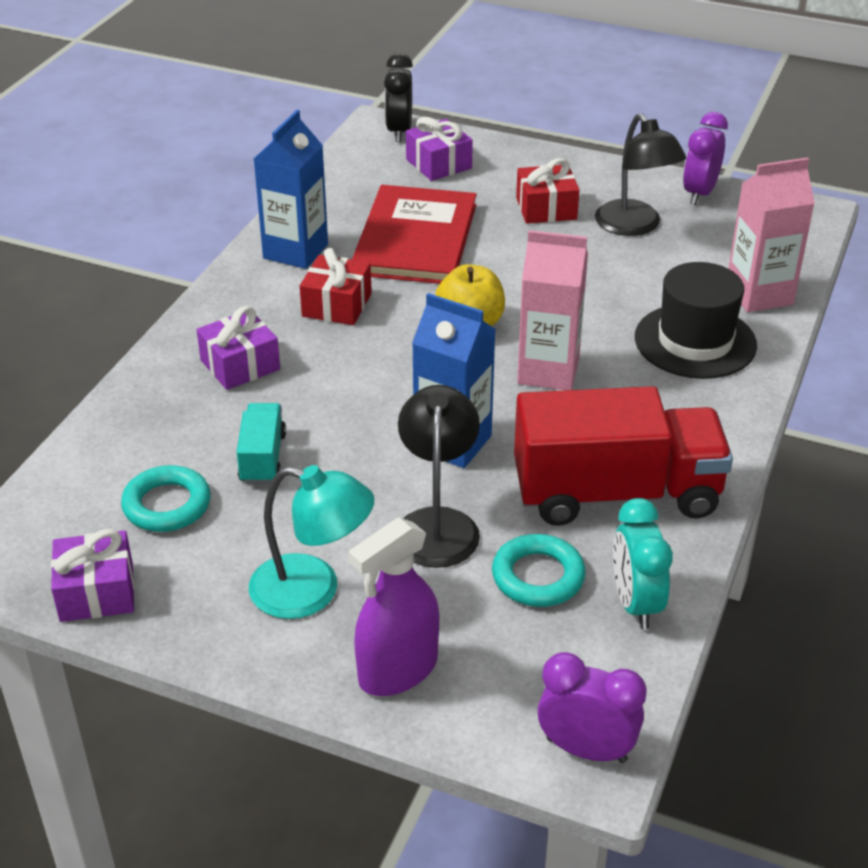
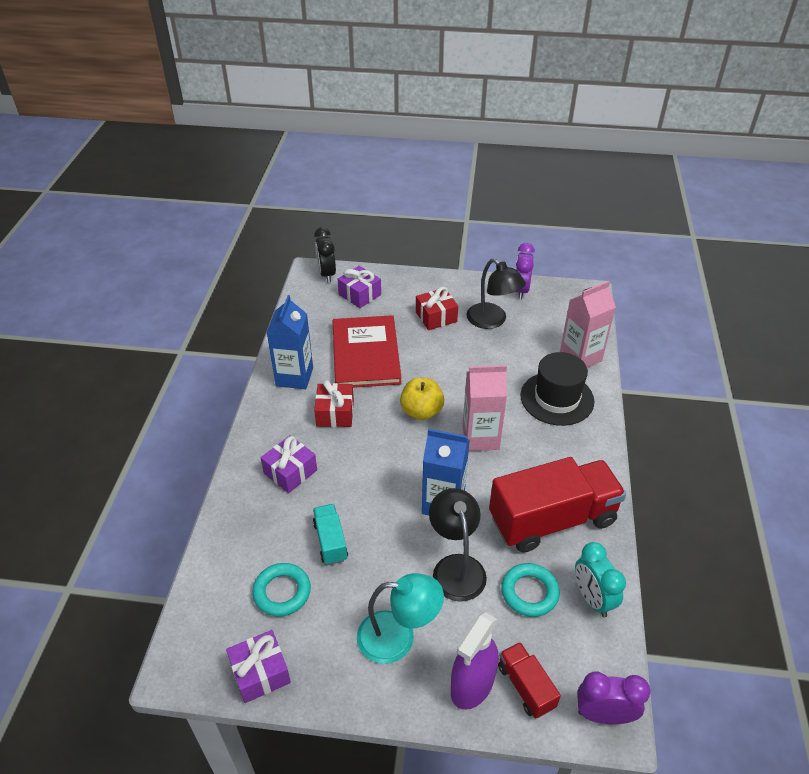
camera: 15 degrees left, 5 degrees up
none -> red truck [498,642,561,719]

